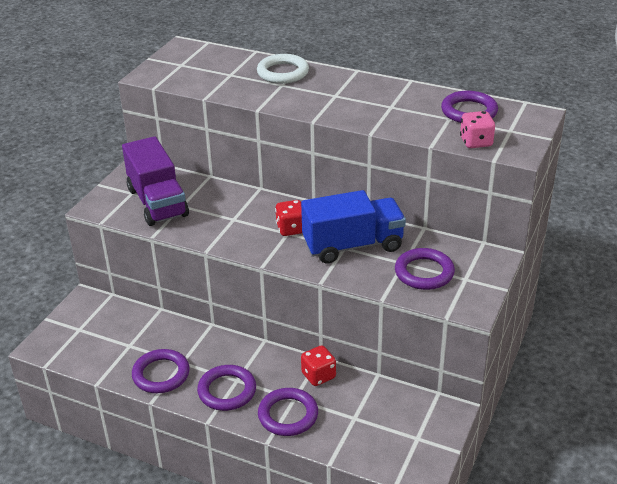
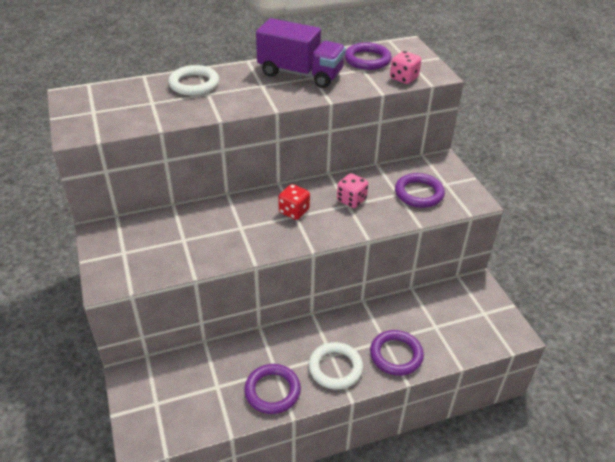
camera: 45 degrees left, 5 degrees up
purple truck [122,136,189,226] -> purple truck moved to [256,18,346,88]
purple ring [197,365,256,411] -> white ring [309,342,363,390]
blue truck [301,190,406,264] -> pink dice [337,173,368,208]
red dice [301,345,336,386] -> none

